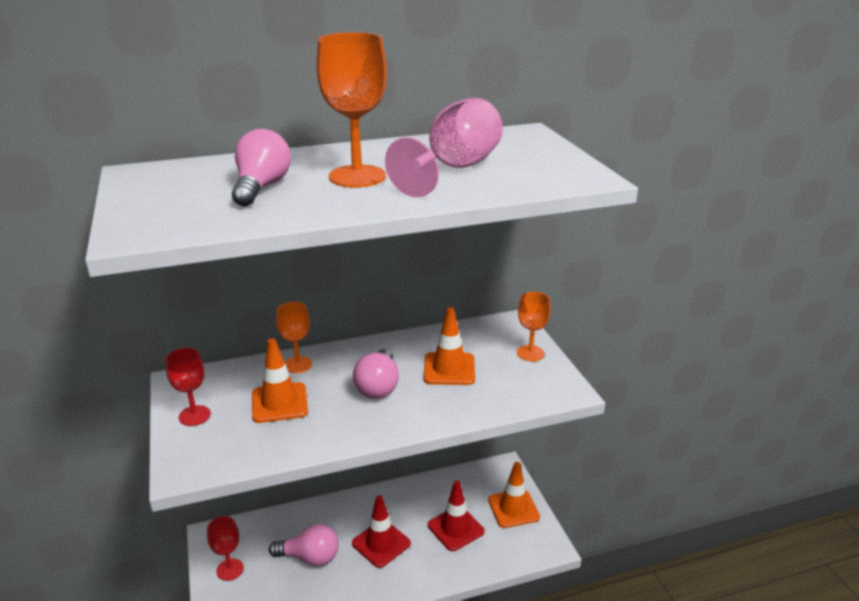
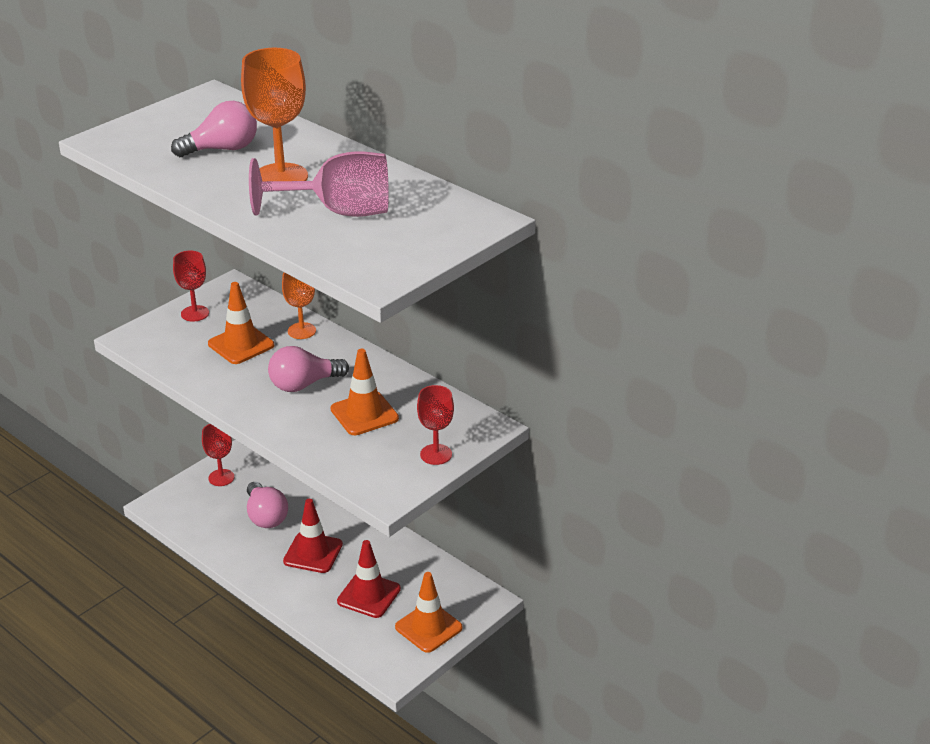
camera: 60 degrees right, 5 degrees up
orange goblet [517,292,550,361] -> red goblet [417,385,454,465]

